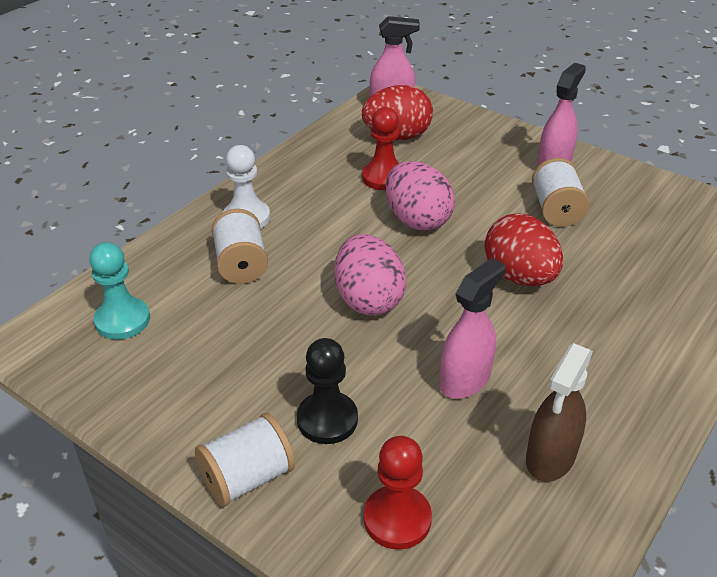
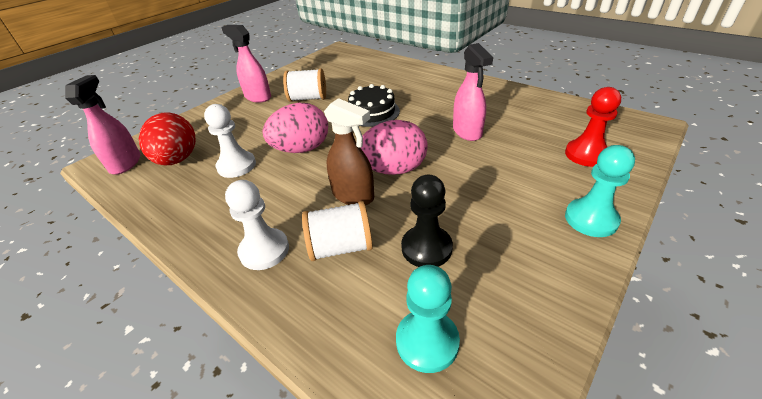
camera: 85 degrees left, 0 degrees up
white spool [195,413,295,507] -> turquoise pawn [565,145,635,237]
black pawn [297,338,358,444] -> black pawn moved to [401,175,453,267]
red pawn [362,107,399,190] -> white pawn [204,104,256,178]
pink spray bottle [439,258,506,399] -> pink spray bottle turned 150 degrees counterclockwise [453,43,493,141]
red egg [484,213,563,286] -> black cake [348,84,400,127]
brown spray bottle [526,343,593,482] -> brown spray bottle moved to [324,98,374,205]

